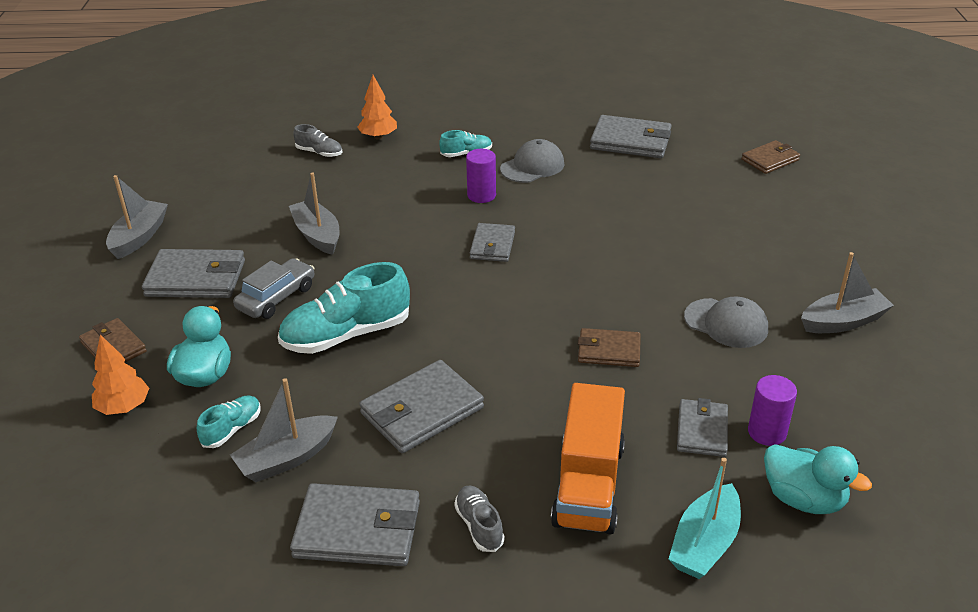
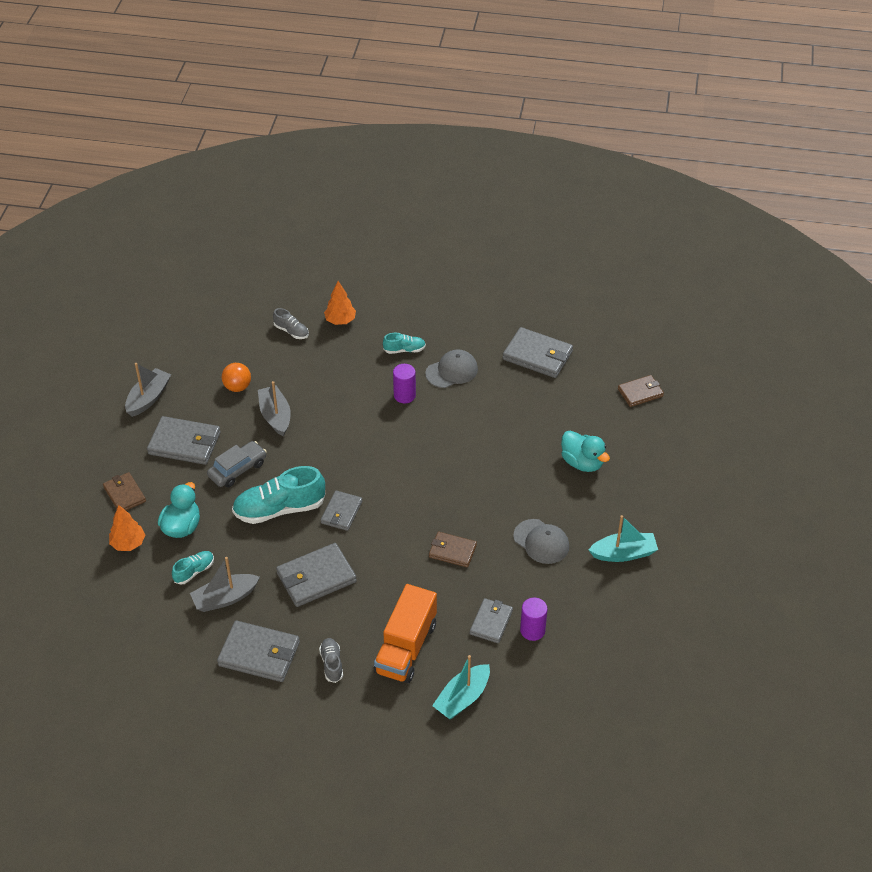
camera: 10 degrees right, 10 degrees up
grey wallet [470,223,515,262] -> grey wallet moved to [321,490,362,531]
turquoise duck [764,444,872,514] -> turquoise duck moved to [561,431,610,472]
grey boat [801,252,894,333] -> turquoise boat [589,515,658,562]
none -> orange ball [222,363,251,392]

